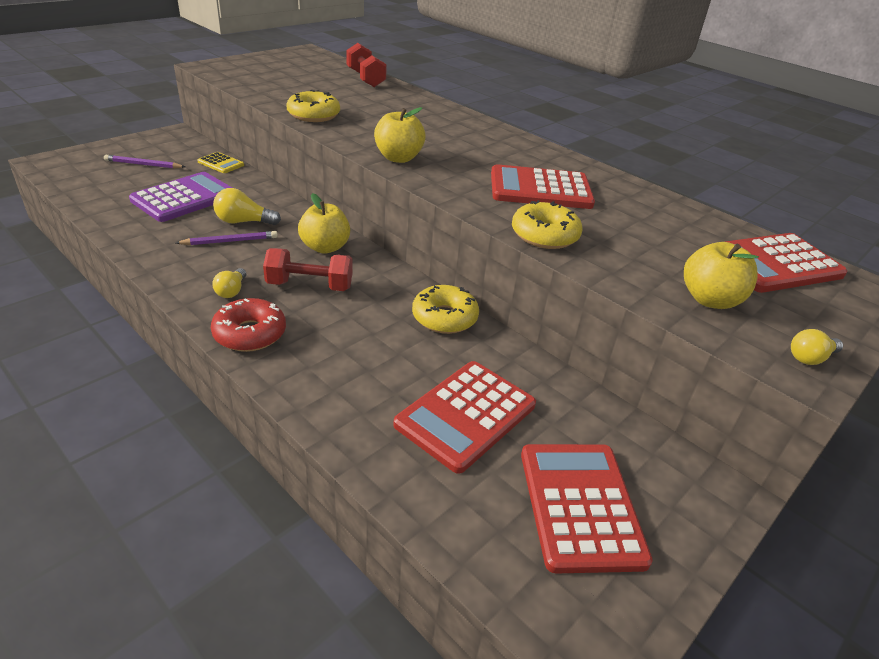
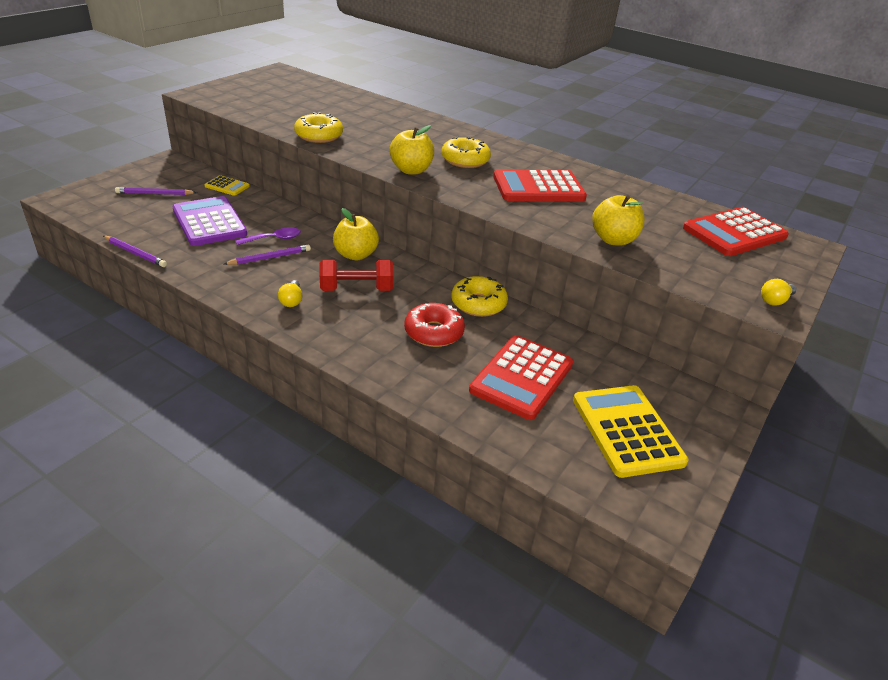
camera: 10 degrees left, 0 degrees up
purple calculator [129,172,232,222] -> purple calculator turned 60 degrees counterclockwise [173,196,247,246]
red donut [211,298,286,352] -> red donut moved to [404,303,465,347]
yellow light bulb [213,188,281,225] -> purple spoon [235,227,301,245]
red dumbbell [346,43,387,87] -> none
yellow donut [512,200,582,249] -> yellow donut moved to [441,136,491,168]
red calculator [521,444,653,573] -> yellow calculator [573,385,689,478]
yellow apple [684,242,759,309] -> yellow apple moved to [592,195,645,246]
none -> purple pencil [103,236,167,267]

